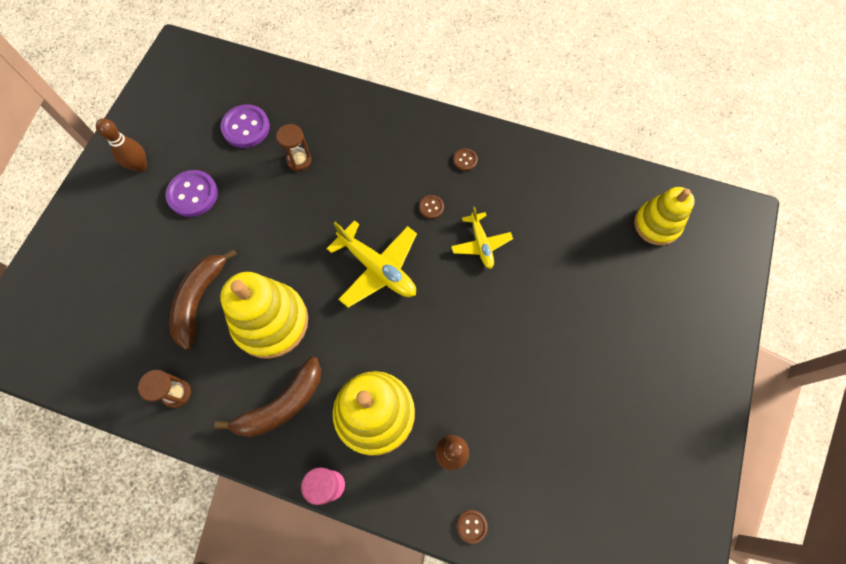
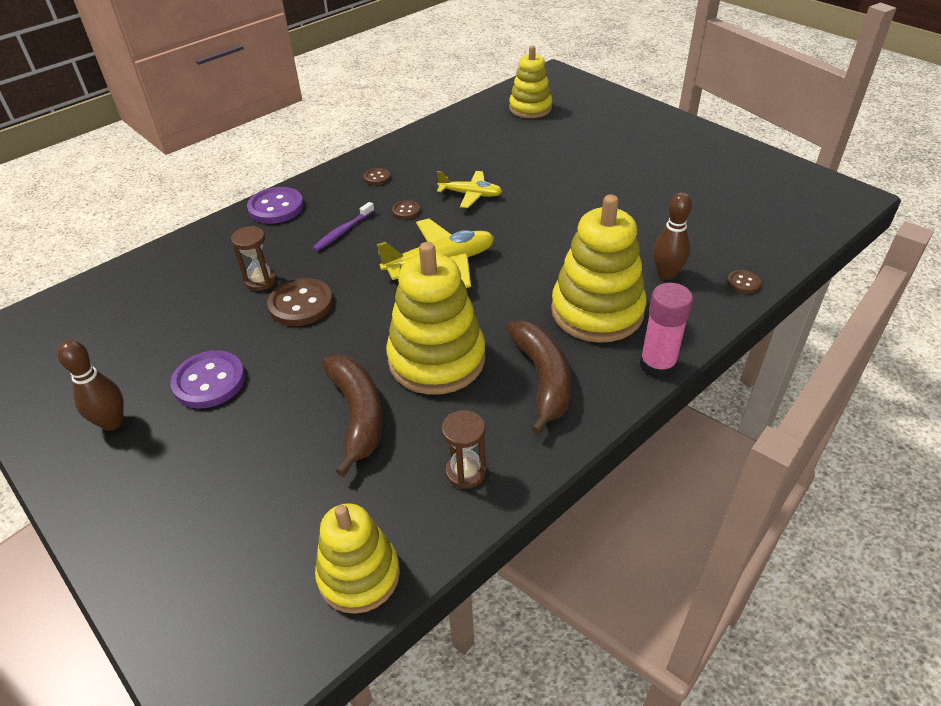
camera: 60 degrees left, 25 degrees down
brown banana [169,249,237,350] -> brown banana turned 150 degrees counterclockwise [322,355,383,477]
purple button [220,105,270,148] -> purple button moved to [247,187,304,224]
none -> brown button [267,278,333,326]
none -> purple toothbrush [313,202,375,251]
none -> yellow stacking toy [315,503,400,614]

